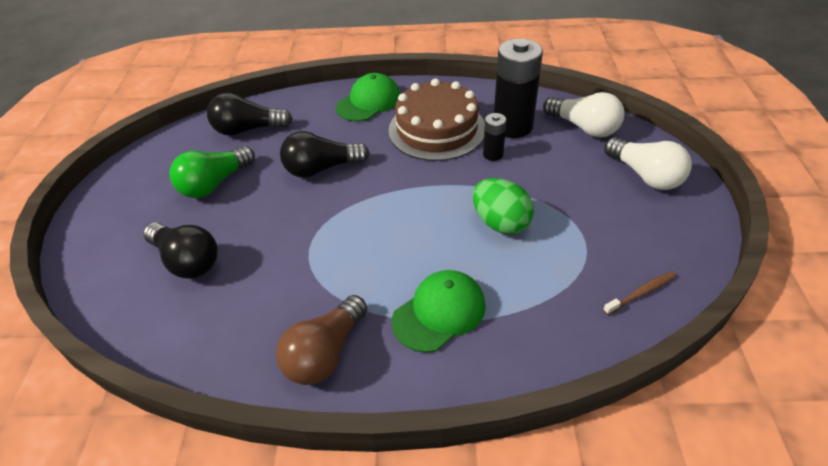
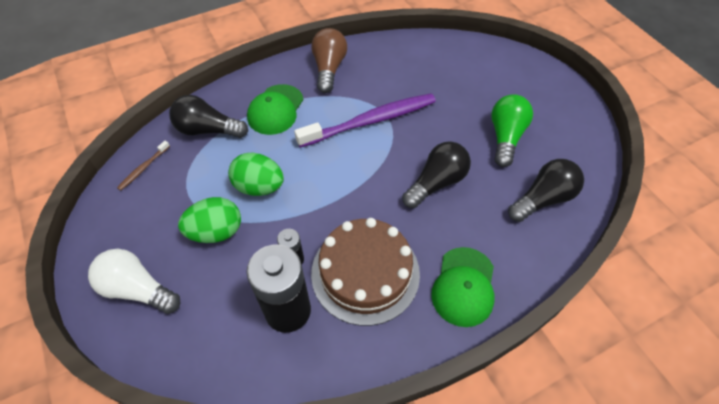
camera: 150 degrees right, 10 degrees up
black light bulb [143,222,218,278] -> black light bulb moved to [169,95,248,138]
white light bulb [543,92,624,137] -> none
none -> green egg [178,197,241,243]
none -> purple toothbrush [294,93,436,148]

